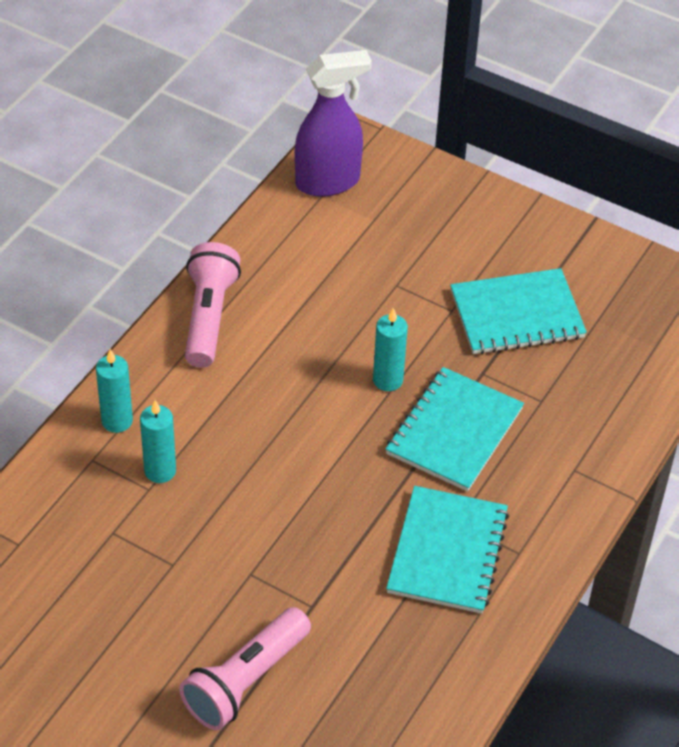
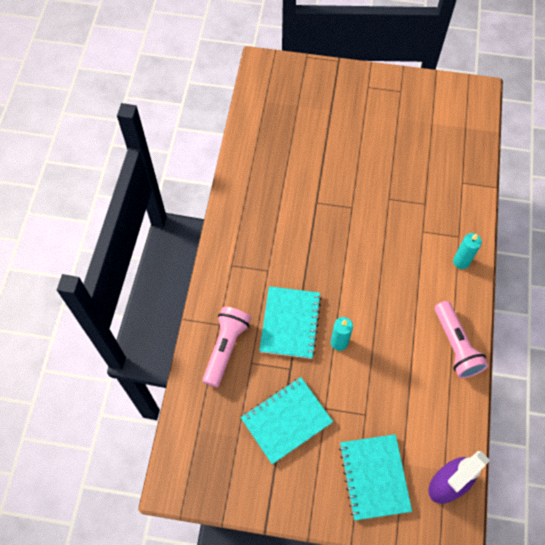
camera: 160 degrees right, 15 degrees up
turquoise candle [140,400,176,483] -> none
pink flashlight [179,607,311,730] -> pink flashlight moved to [203,307,251,387]
turquoise notebook [386,486,509,614] -> turquoise notebook moved to [339,434,412,521]

